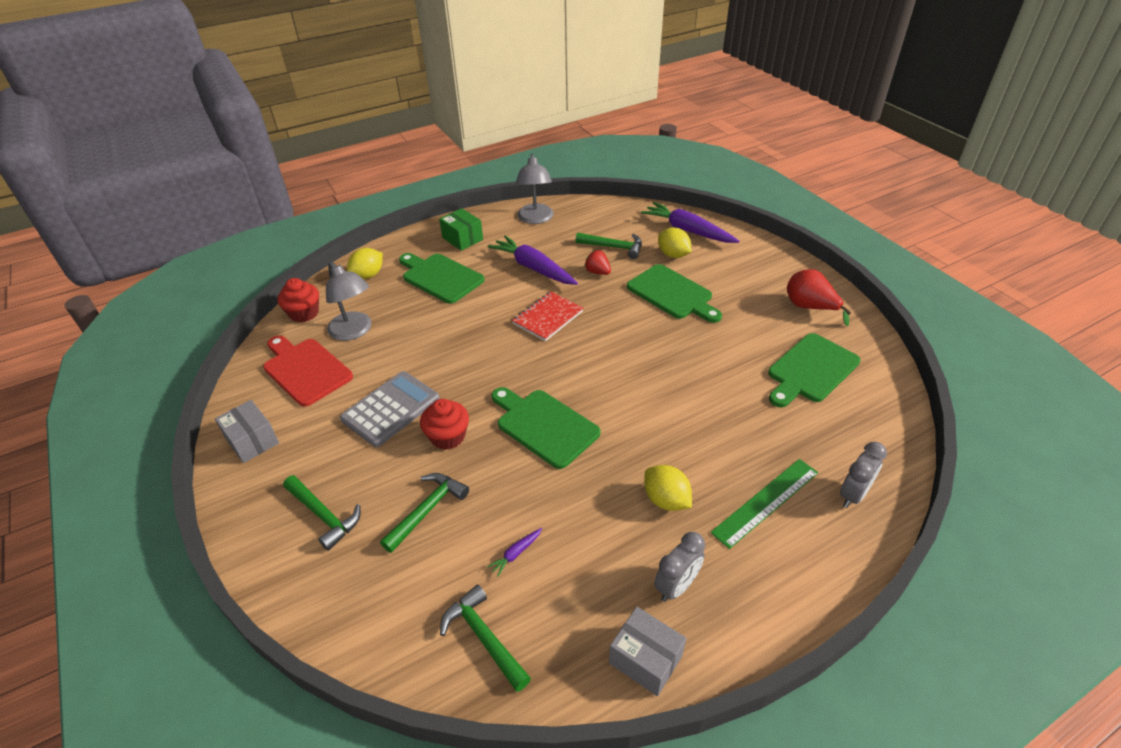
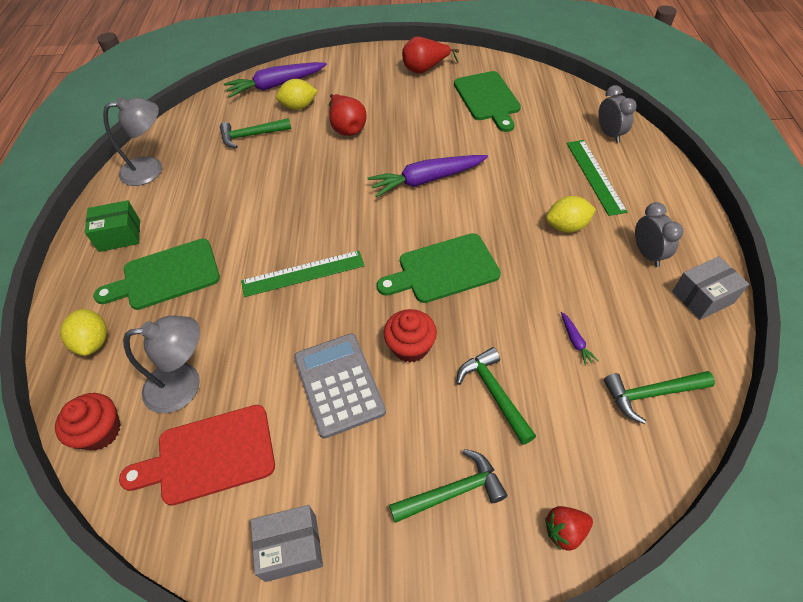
camera: 60 degrees left, 10 degrees up
purple carrot [488,236,578,285] -> purple carrot moved to [368,155,488,197]
red notebook [512,291,584,341] -> none
grey lamp [516,154,554,224] -> grey lamp turned 45 degrees counterclockwise [103,97,162,186]
green hammer [576,233,642,259] -> green hammer turned 150 degrees counterclockwise [220,118,291,148]
red strawberry [584,250,611,275] -> red strawberry moved to [545,506,593,551]
green cutting board [627,264,722,323] -> red pear [329,94,366,136]
none -> green ruler [241,251,365,297]

